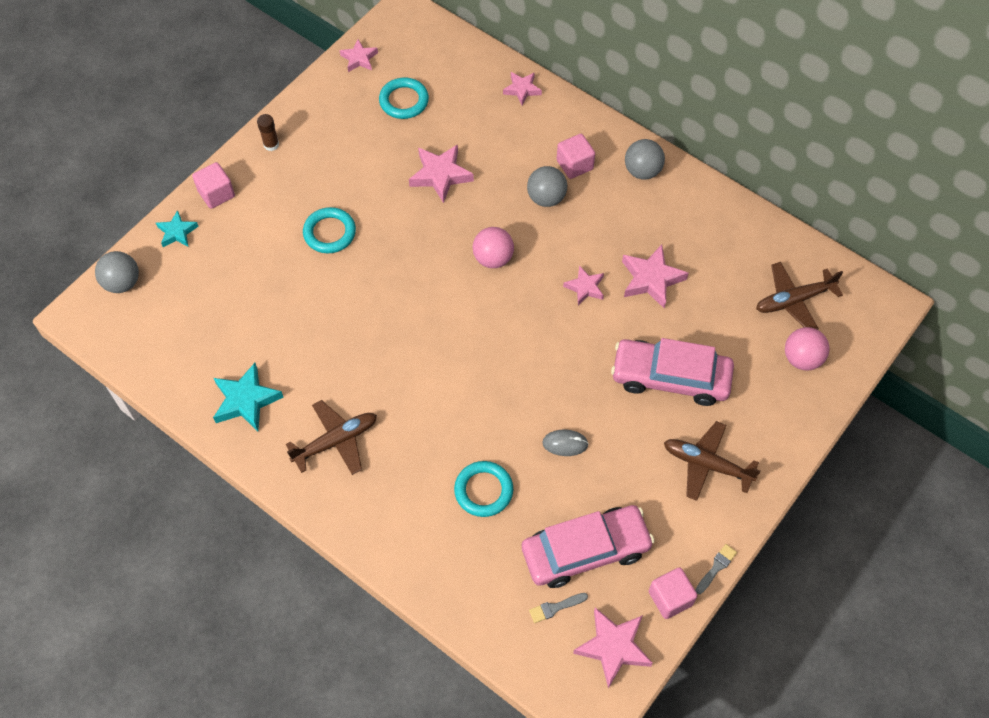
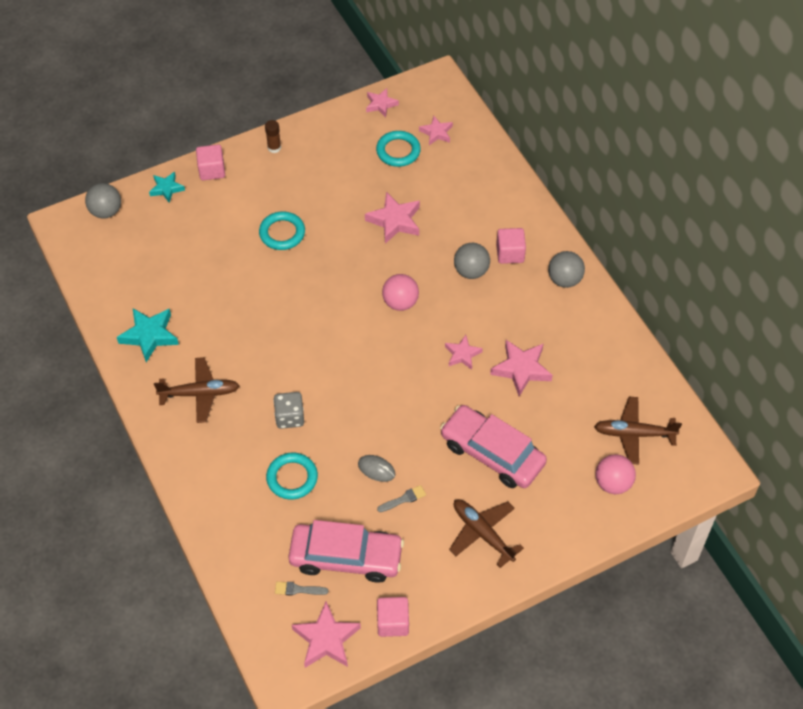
camera: 25 degrees right, 5 degrees down
pink star [503,72,542,105] -> pink star moved to [419,116,453,145]
grey brush [695,544,737,594] -> grey brush moved to [377,485,426,512]
none -> grey dice [274,392,304,429]

